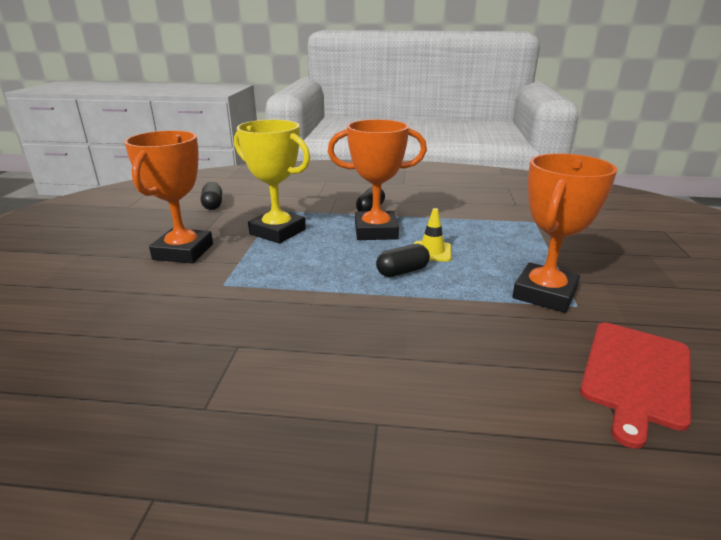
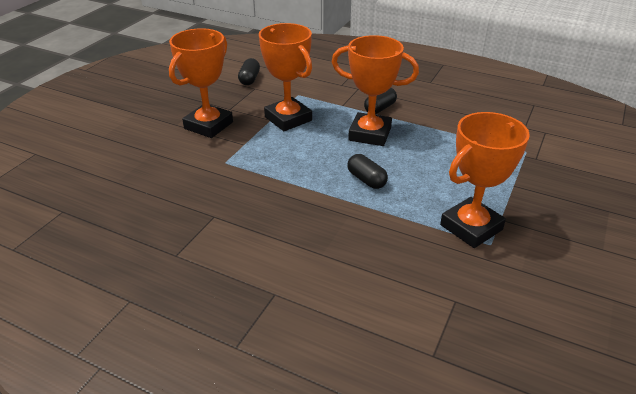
camera: 20 degrees right, 10 degrees up
yellow trophy [234,120,310,243] -> orange trophy [259,23,312,131]
black capsule [376,244,430,277] -> black capsule turned 60 degrees clockwise [347,154,388,189]
yellow traffic cone [414,208,452,262] -> none
red cutting board [580,322,691,449] -> none

